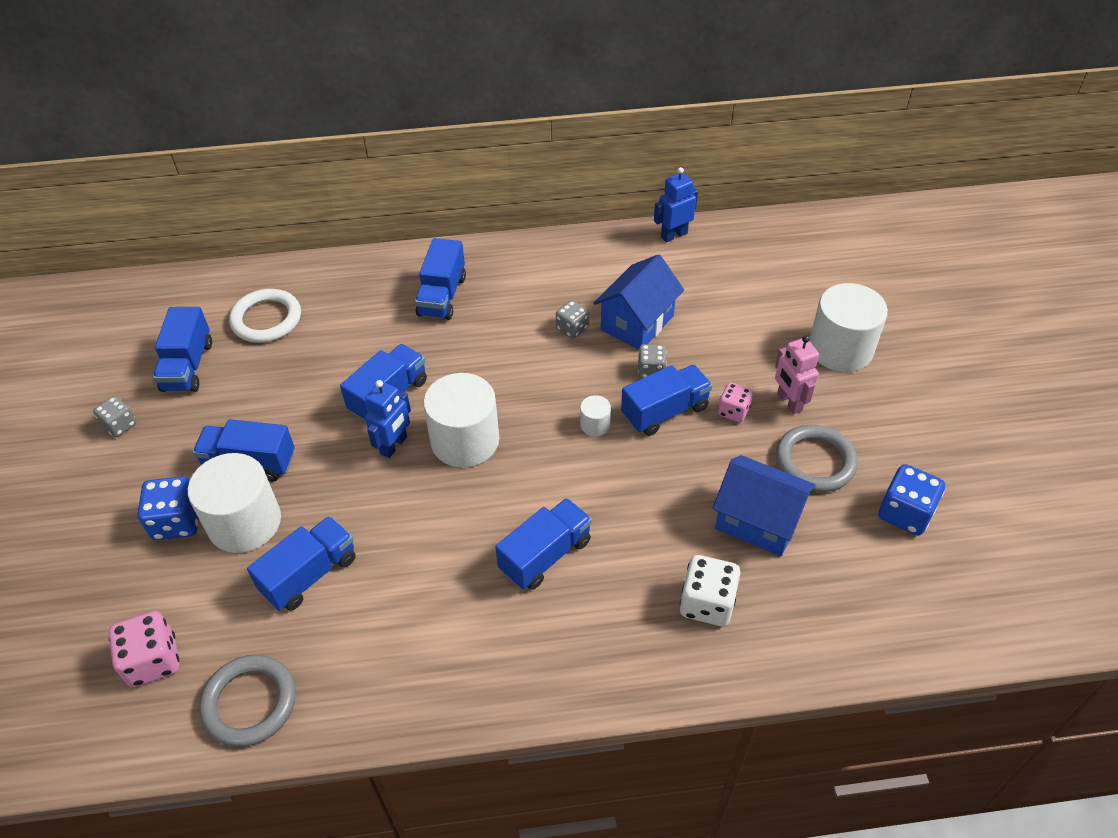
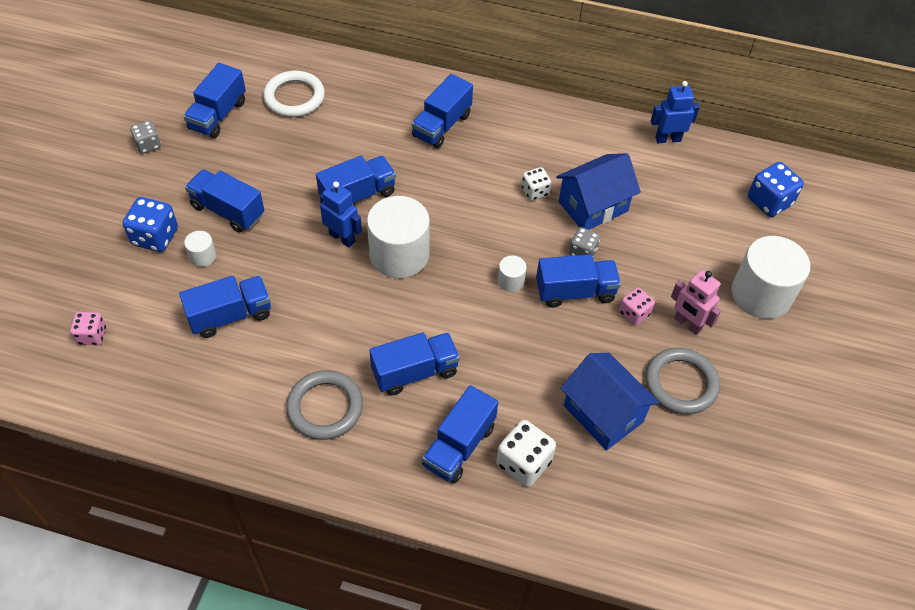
camera: 20 degrees right, 5 degrees up
pink dice [108,611,179,687] -> pink dice [70,312,106,345], size x0.63
white cylinder [188,453,281,553] -> white cylinder [184,231,216,267], size x0.44
grey ring [199,655,296,747] -> grey ring moved to [286,370,363,440]
blue robot [365,380,411,458] -> blue robot turned 105 degrees counterclockwise [320,181,362,248]
grey dice [556,300,589,339] -> white dice [521,167,551,201]
pink robot [775,335,819,414] -> pink robot turned 45 degrees counterclockwise [671,270,721,335]
blue dice [878,464,945,535] -> blue dice moved to [748,162,804,217]
none -> blue truck [422,385,498,484]

